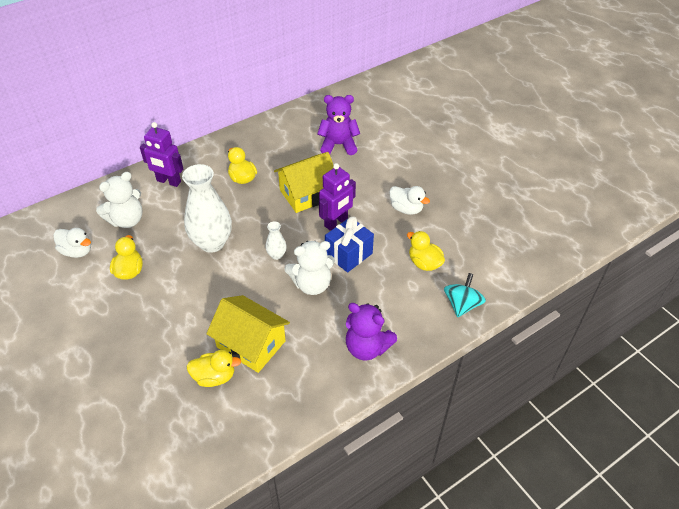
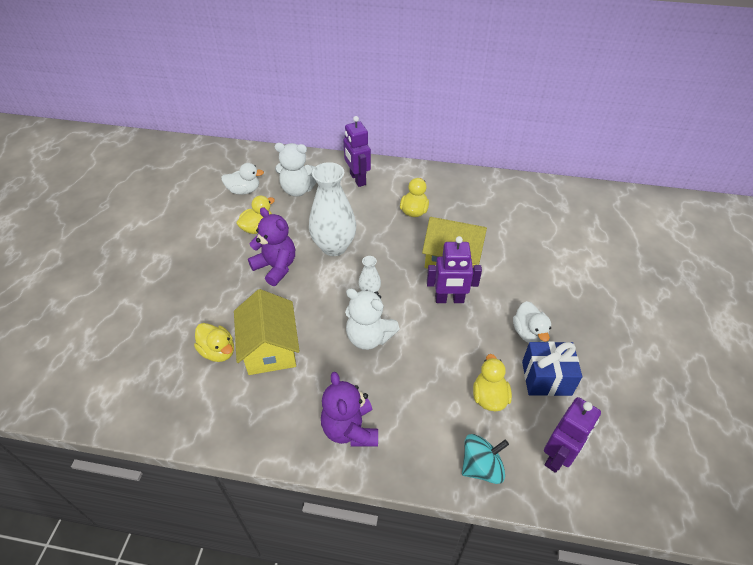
camera: 45 degrees right, 0 degrees up
white duck [53,228,91,258] -> white duck turned 75 degrees counterclockwise [221,163,264,195]
purple teddy bear [317,95,360,155] -> purple teddy bear moved to [248,207,295,286]
blue gift [325,217,374,273] -> blue gift moved to [522,341,582,396]
none -> purple robot [544,397,601,473]

